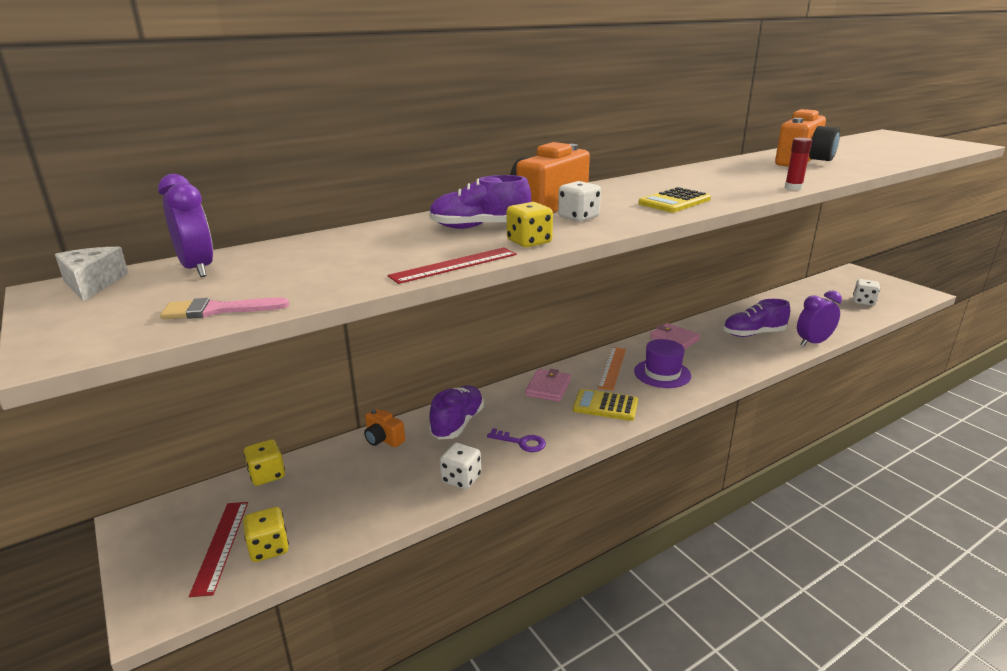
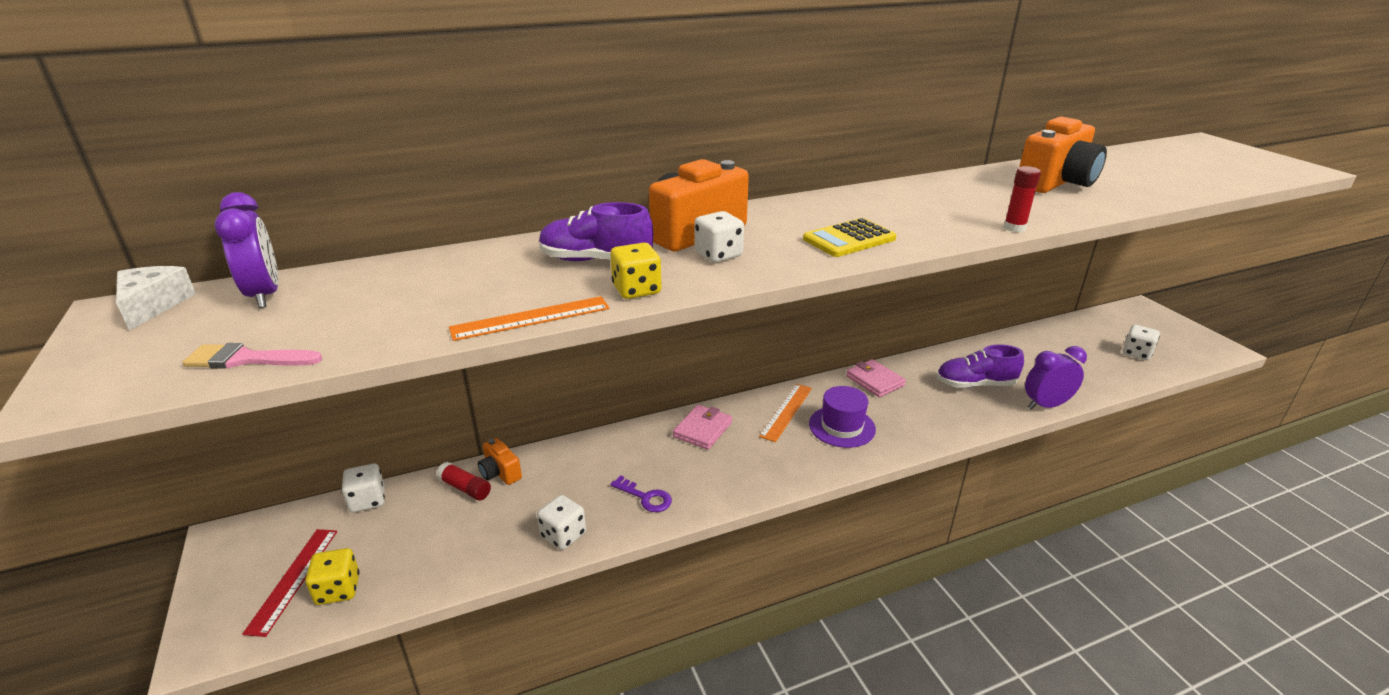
camera: 10 degrees right, 5 degrees up
yellow dice [244,439,285,486] -> white dice [341,464,385,512]
red ruler [388,247,516,284] -> orange ruler [449,296,610,341]
purple shoe [429,385,484,439] -> none
yellow calculator [573,389,638,421] -> none
none -> red glue stick [436,462,491,501]

